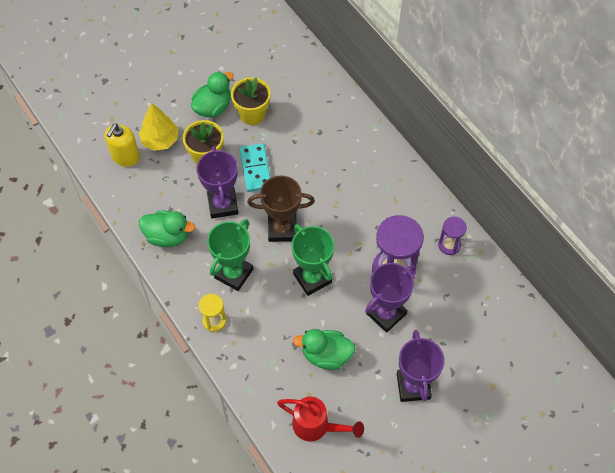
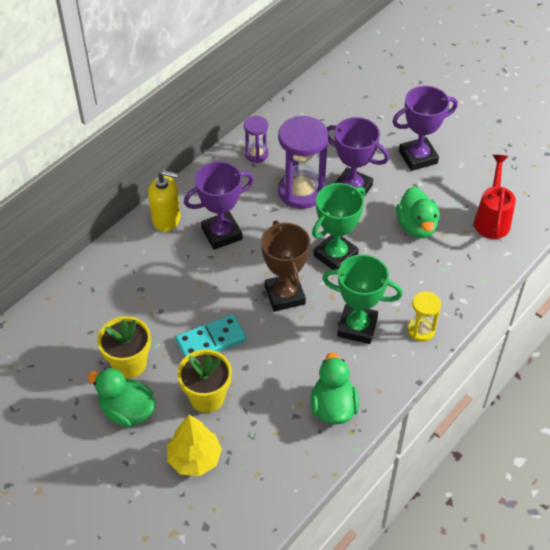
camera: 105 degrees left, 10 degrees down
yellow soap dispenser [105,123,140,167] -> yellow soap dispenser moved to [148,170,180,232]
purple trophy [197,146,239,218] -> purple trophy moved to [184,161,254,250]

